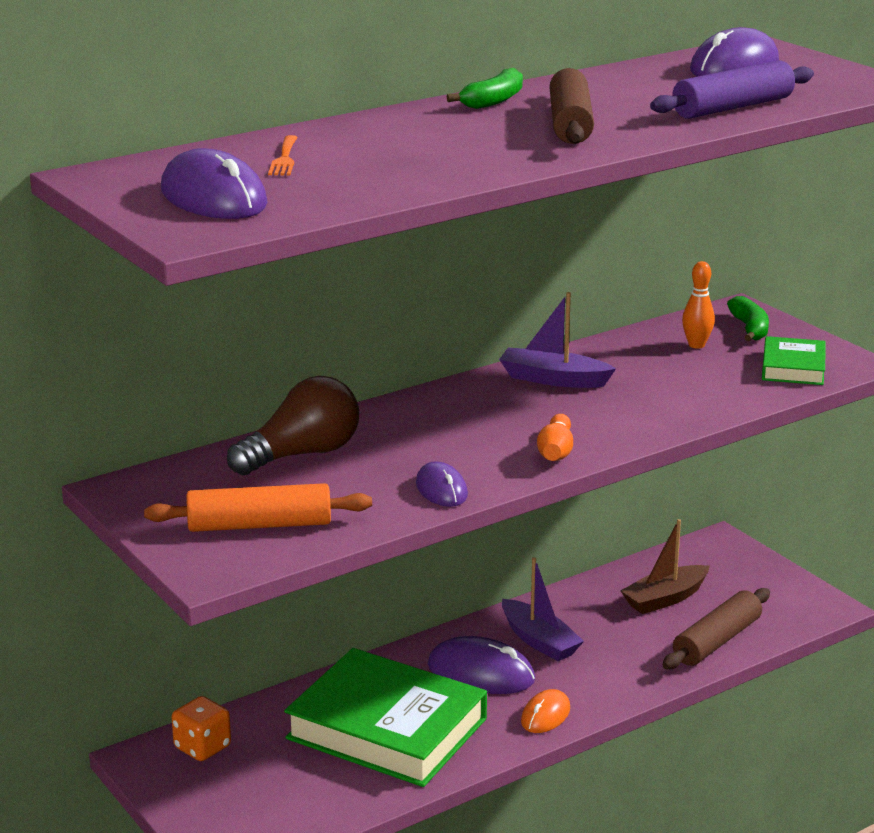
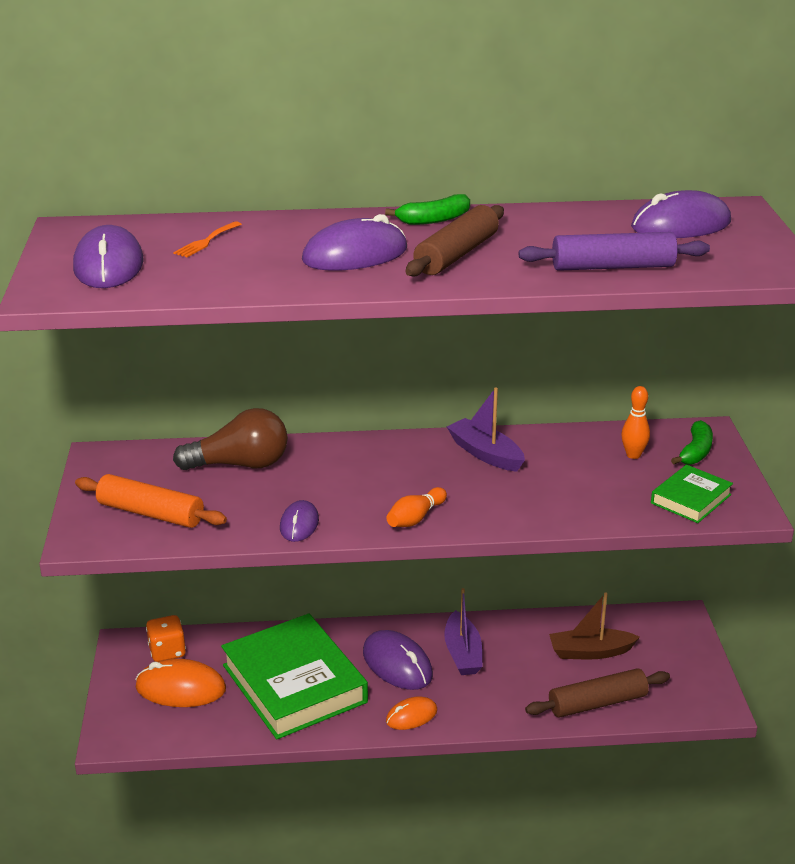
camera: 30 degrees right, 5 degrees up
none -> orange mouse [135,659,226,707]
none -> purple mouse [302,214,407,271]

